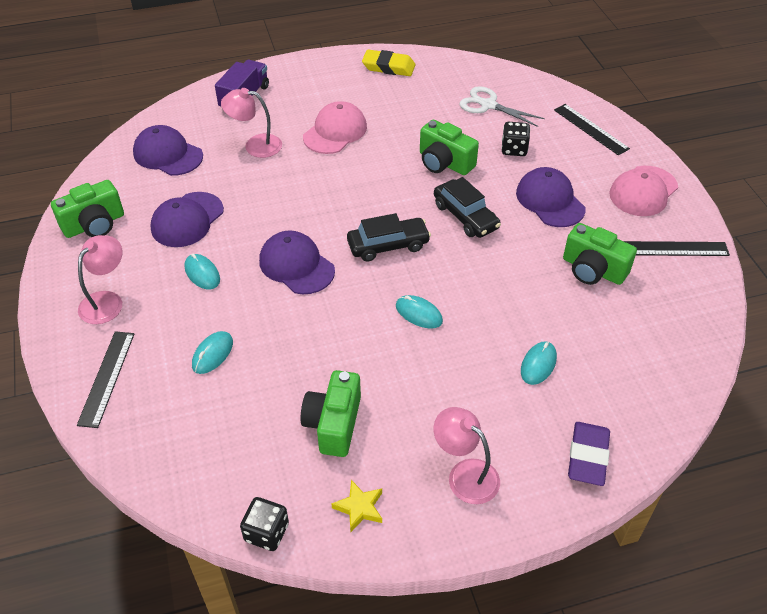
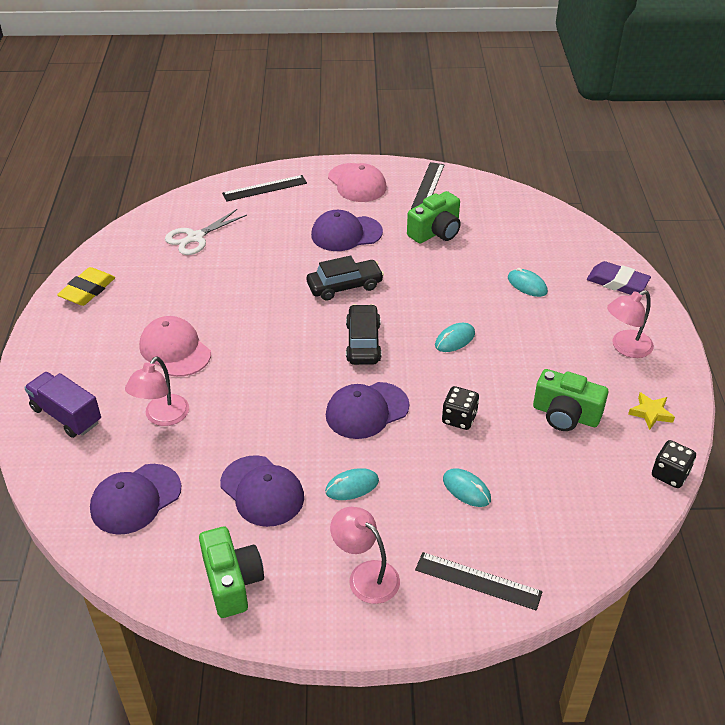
camera: 75 degrees left, 5 degrees down
green camera [420,120,479,175] -> none
black dice [501,122,530,156] -> black dice moved to [442,386,479,430]

